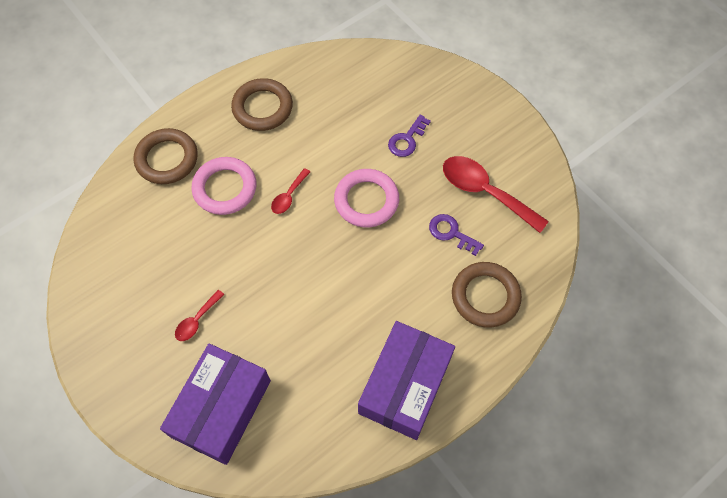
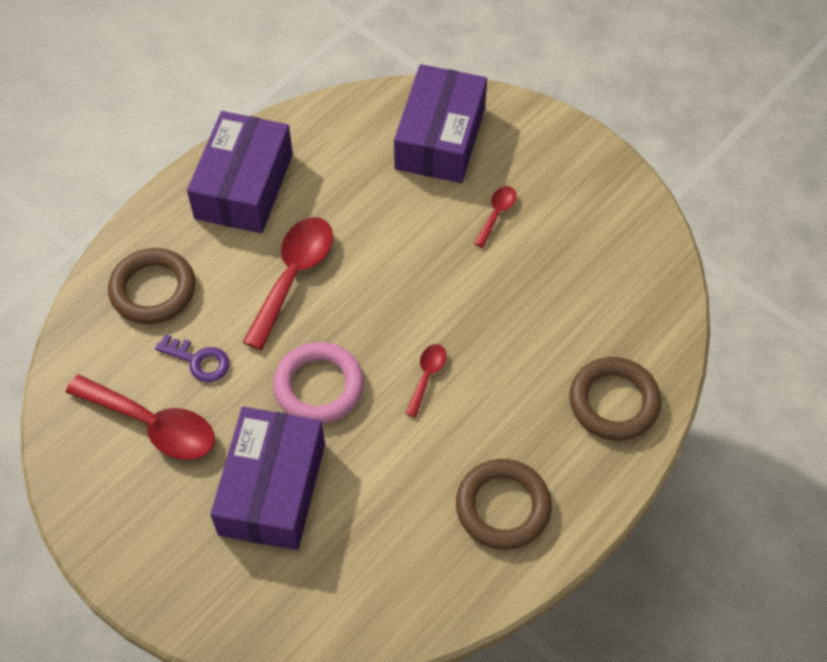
camera: 170 degrees right, 5 degrees down
pink ring [191,157,256,215] -> none
purple key [388,114,431,157] -> purple box [210,407,325,550]
none -> red spoon [243,217,333,350]

